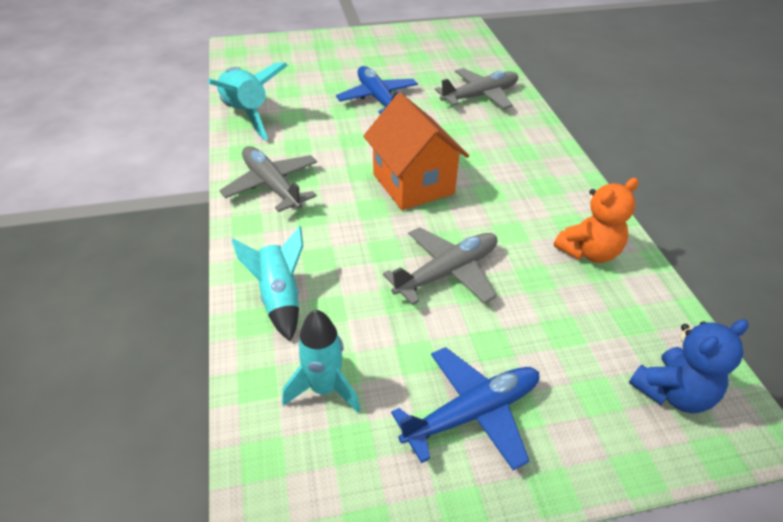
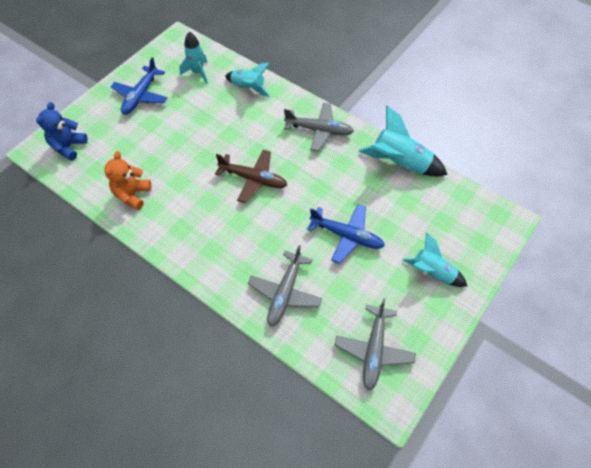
camera: 140 degrees right, 15 degrees up
orange house [363,93,469,210] -> brown plane [215,150,287,203]
grey plane [383,227,497,305] -> grey plane moved to [335,298,416,391]
none -> turquoise rocket [402,232,467,287]

